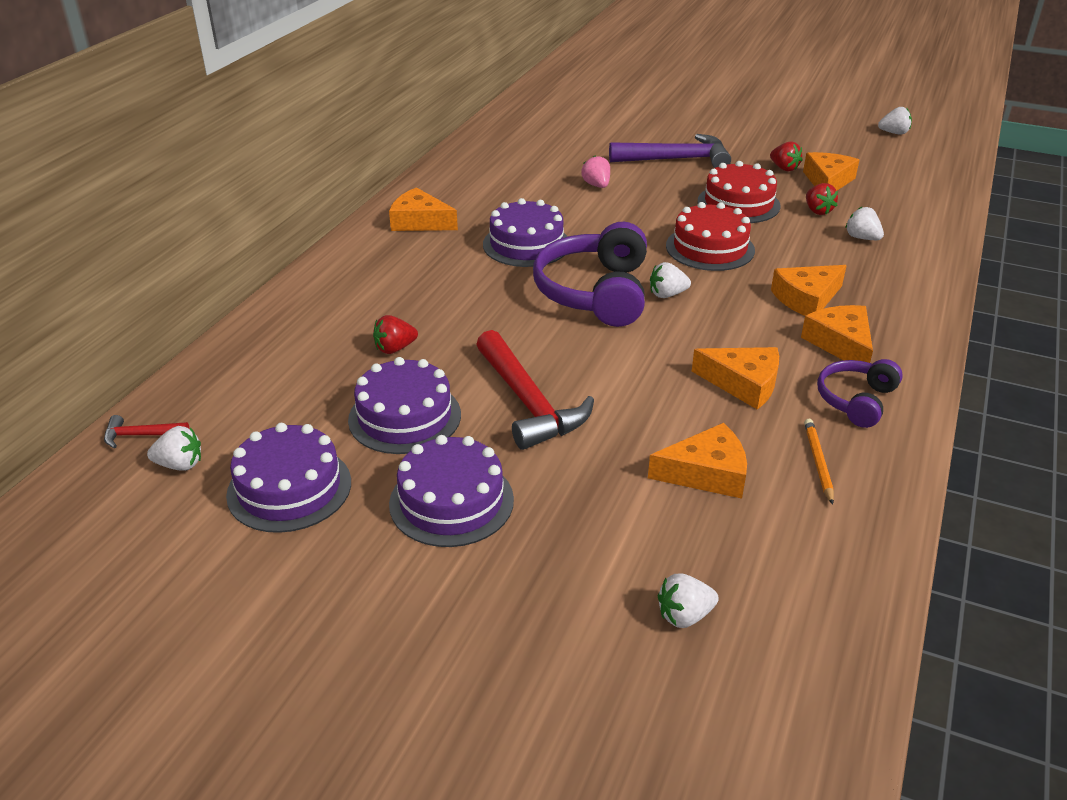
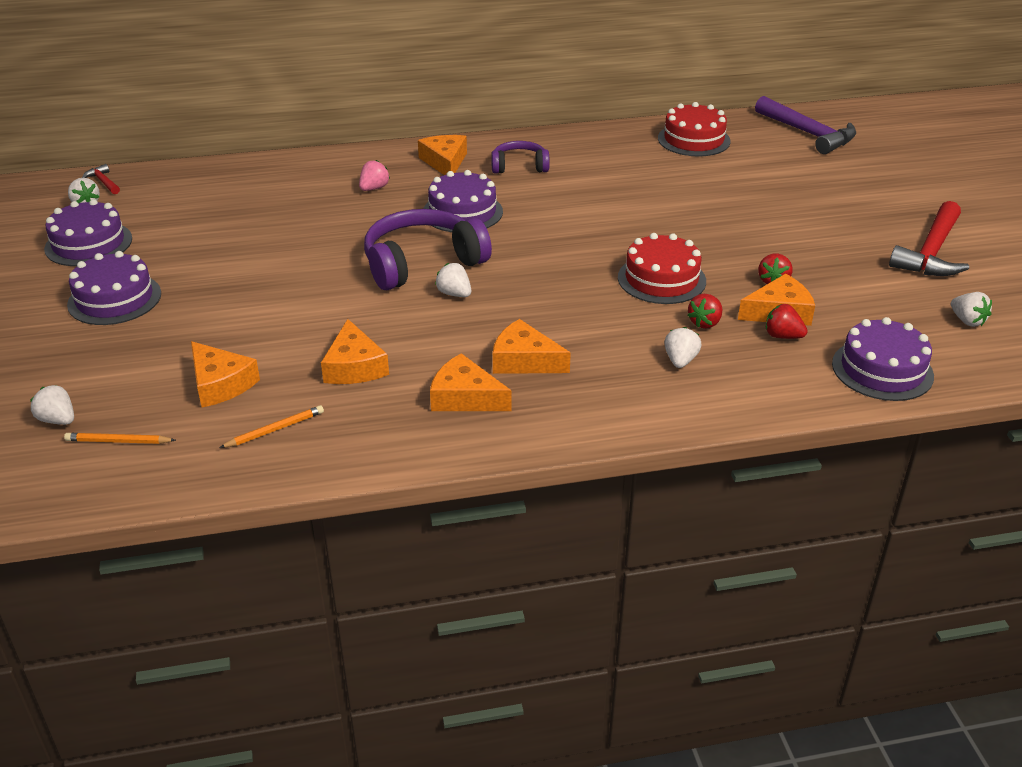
camera: 55 degrees right, 0 degrees up
purple cake [348,357,461,454] -> purple cake moved to [832,317,934,401]
red strawberry [373,315,418,354] -> red strawberry moved to [766,304,808,339]
red hammer [476,330,594,450] -> red hammer moved to [889,201,969,276]
pink strawberry [581,156,610,188] -> pink strawberry moved to [359,160,390,191]
purple hammer [609,134,731,168] -> purple hammer moved to [755,96,856,154]
red cake [666,202,755,271] -> red cake moved to [658,102,731,157]
orange cheese [801,305,873,363] -> orange cheese turned 105 degrees counterclockwise [430,353,511,411]
purple headphones [817,359,903,428] -> purple headphones moved to [491,141,550,174]
none -> orange pencil [64,433,176,444]

